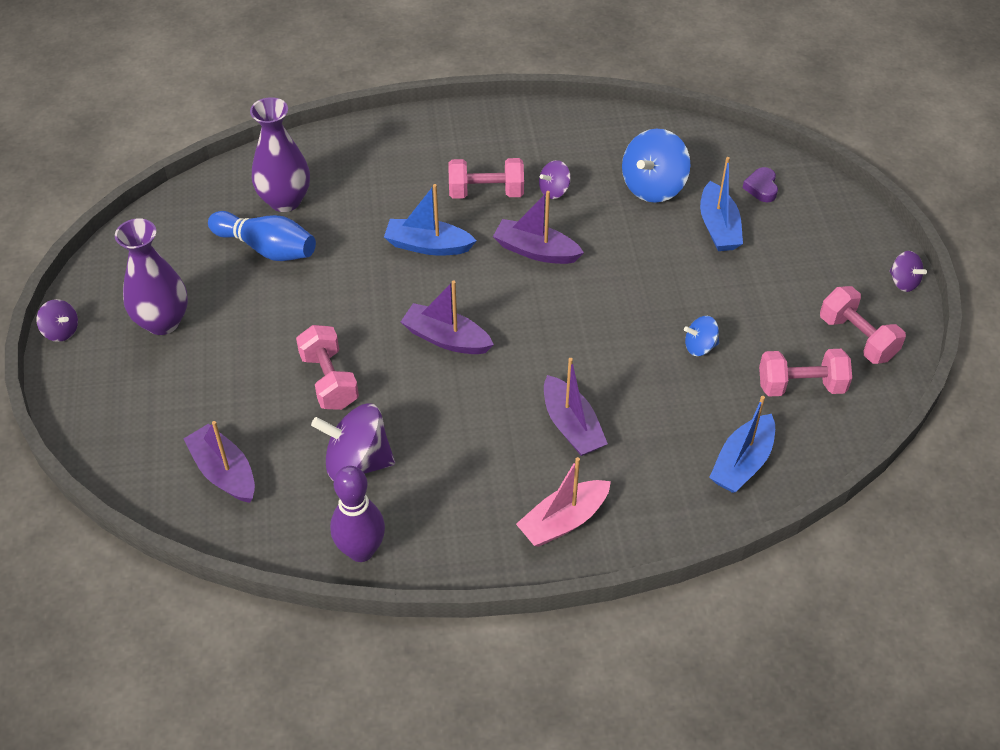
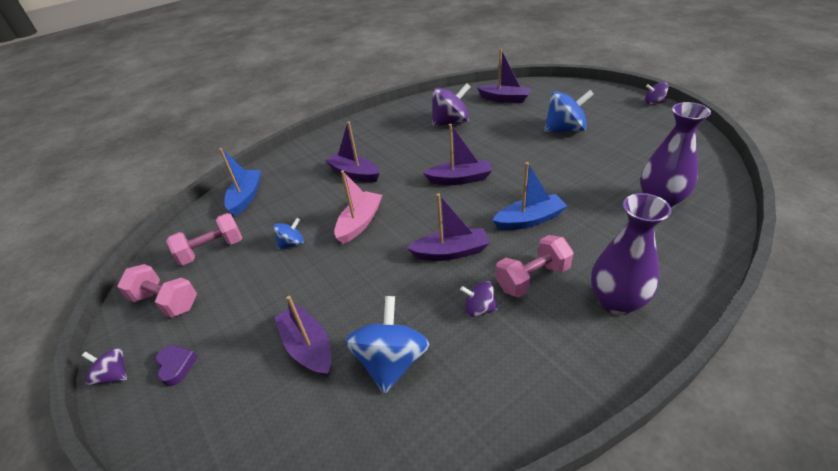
camera: 155 degrees right, 10 degrees down
purple vase [115,218,188,335] -> purple vase moved to [591,193,672,315]
blue bowling pin [208,211,316,261] -> none
pink dumbbell [296,325,359,410] -> none
purple bowling pin [330,466,385,562] -> none
pink boat [516,457,611,547] -> pink boat moved to [334,171,382,244]
purple spinning top [539,160,571,199] -> purple spinning top turned 105 degrees counterclockwise [460,281,498,317]
blue boat [700,157,743,251] -> purple boat [274,296,332,377]
purple heart [743,167,778,202] -> purple heart moved to [156,345,197,386]
none -> blue spinning top [544,90,594,132]

